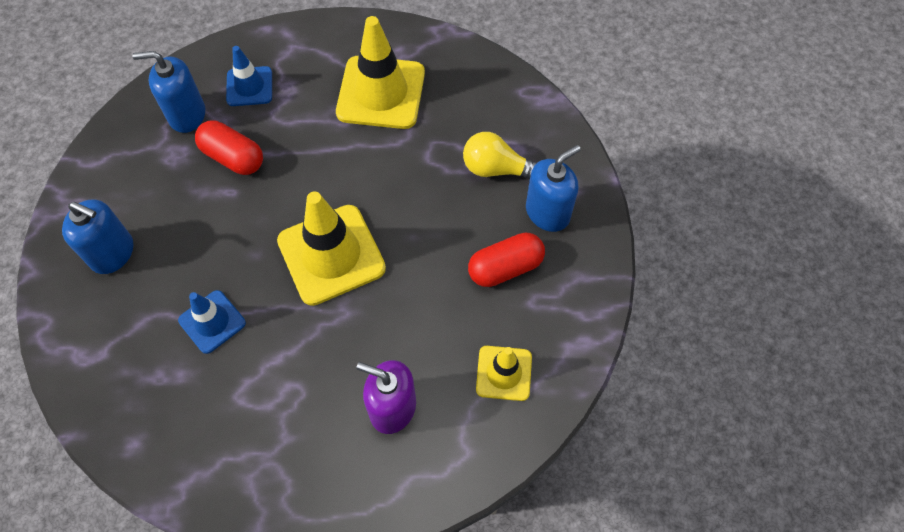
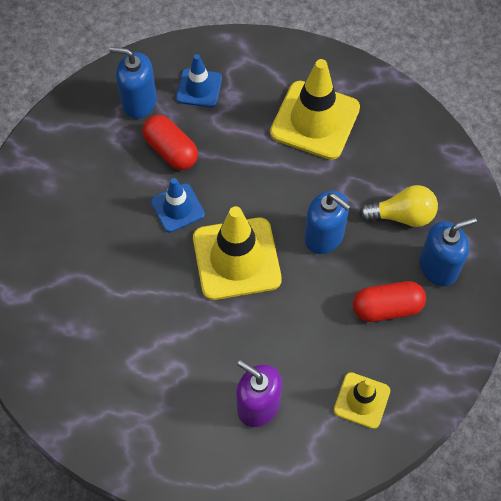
camera: 15 degrees right, 0 degrees up
blue soap dispenser [62,200,133,274] -> blue soap dispenser moved to [305,191,351,254]
blue traffic cone [178,290,246,354] -> blue traffic cone moved to [151,178,205,233]
yellow light bulb [463,132,536,179] -> yellow light bulb turned 150 degrees clockwise [359,185,438,227]

